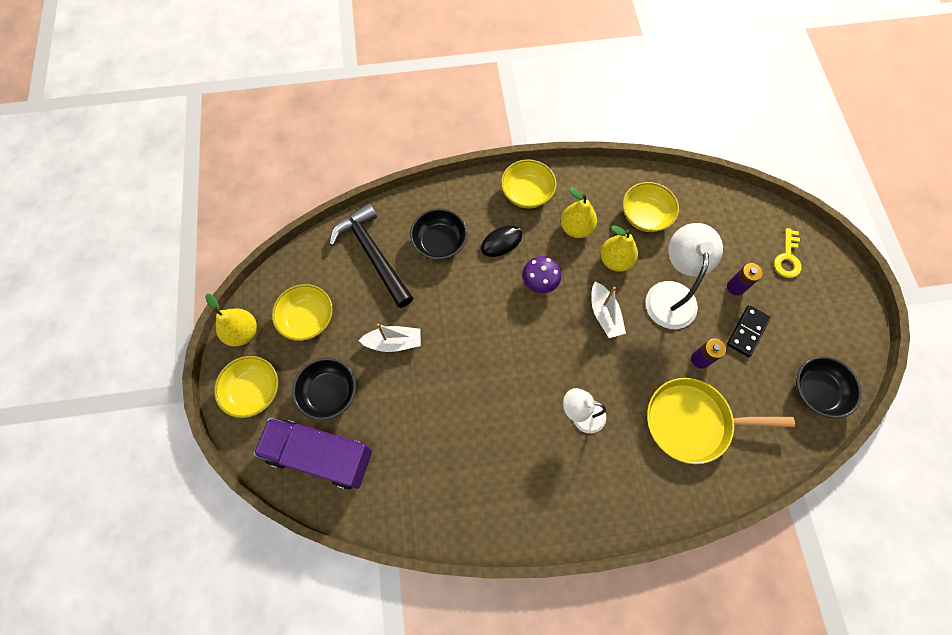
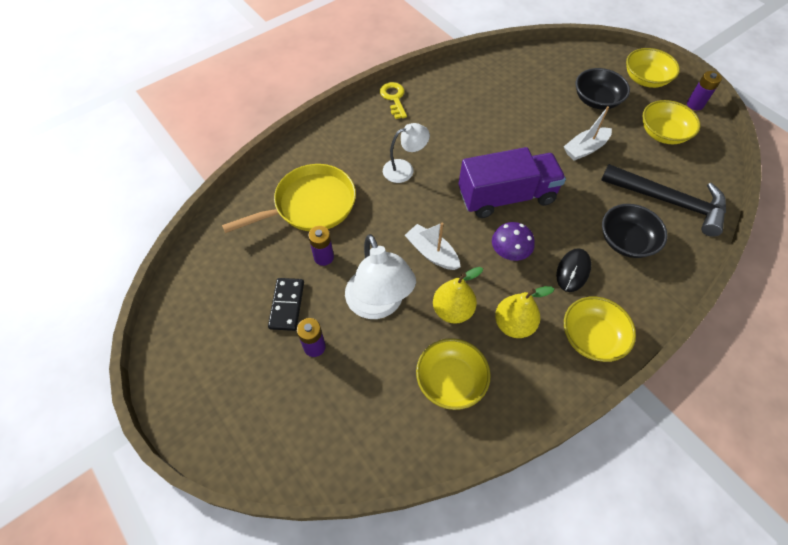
camera: 150 degrees right, 10 degrees down
yellow pear [205,294,257,346] -> purple battery [687,71,722,110]
purple truck [253,418,372,489] -> purple truck moved to [458,147,566,218]
yellow key [774,228,802,278] -> yellow key moved to [380,82,407,119]
black bowl [796,356,862,419] -> none

